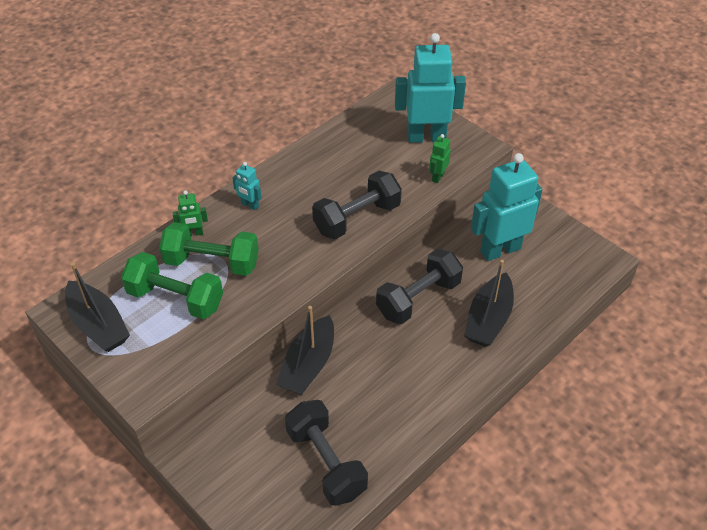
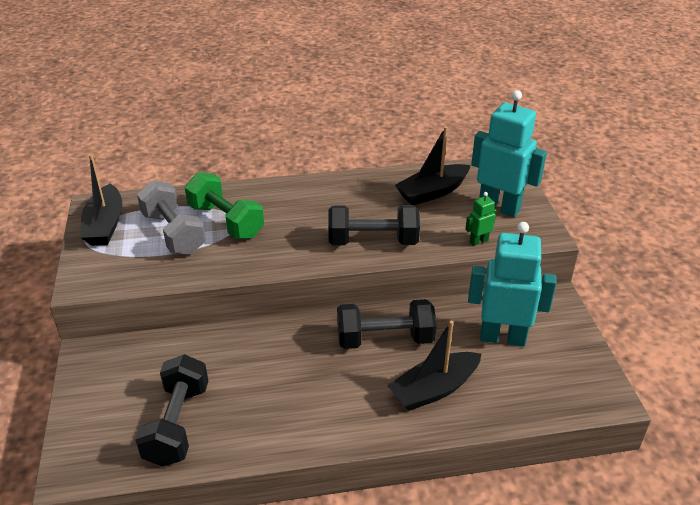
camera: 35 degrees right, 10 degrees down
green dumbbell [121,252,223,319] -> grey dumbbell [137,180,206,255]
green robot [173,191,208,236] -> none
turquoise robot [232,162,261,210] -> none
black boat [276,306,334,395] -> black boat moved to [395,126,470,205]

